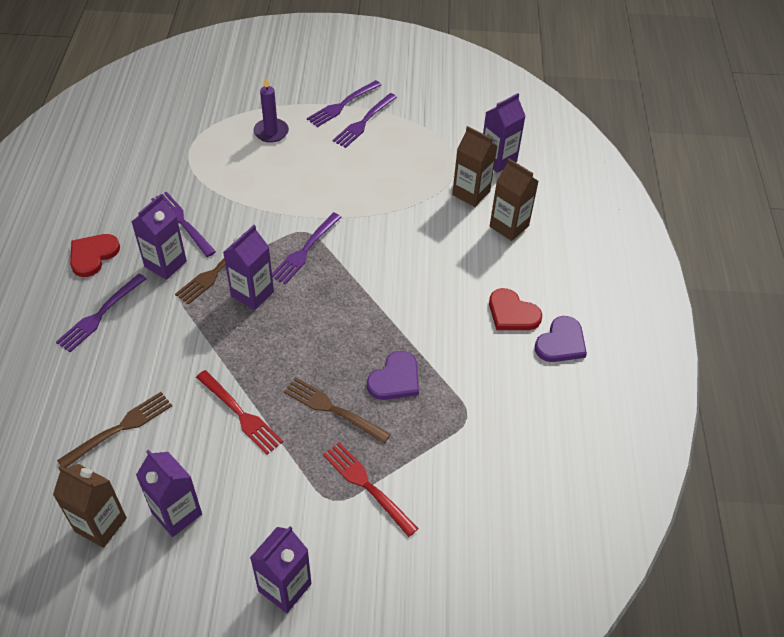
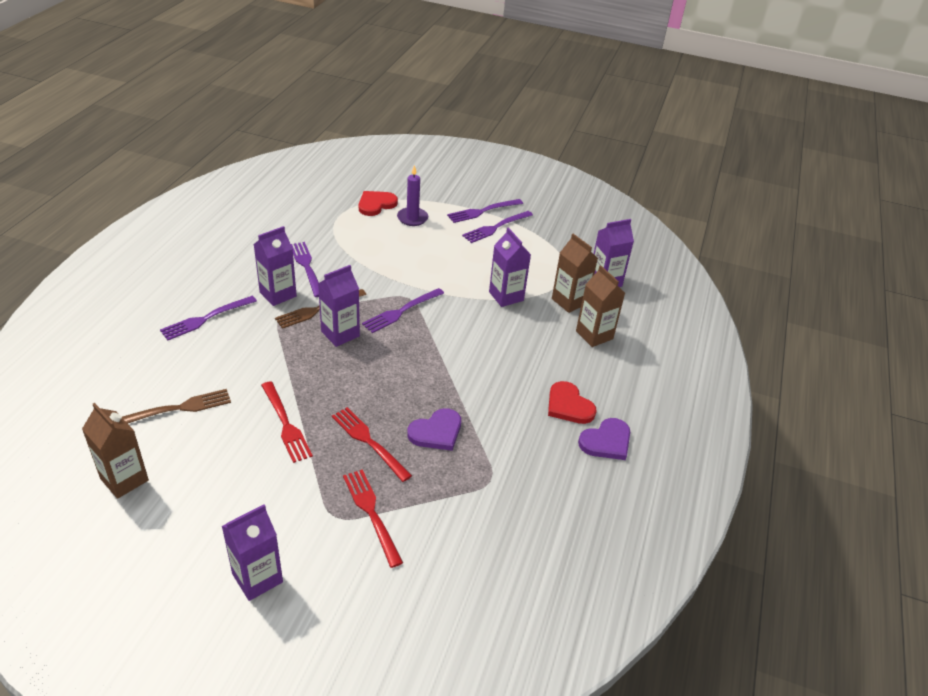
camera: 15 degrees right, 10 degrees down
red heart [70,234,120,277] -> red heart moved to [359,191,398,216]
purple carton [136,450,202,537] -> purple carton moved to [489,227,531,307]
brown fork [284,377,391,444] -> red fork [332,407,412,482]

